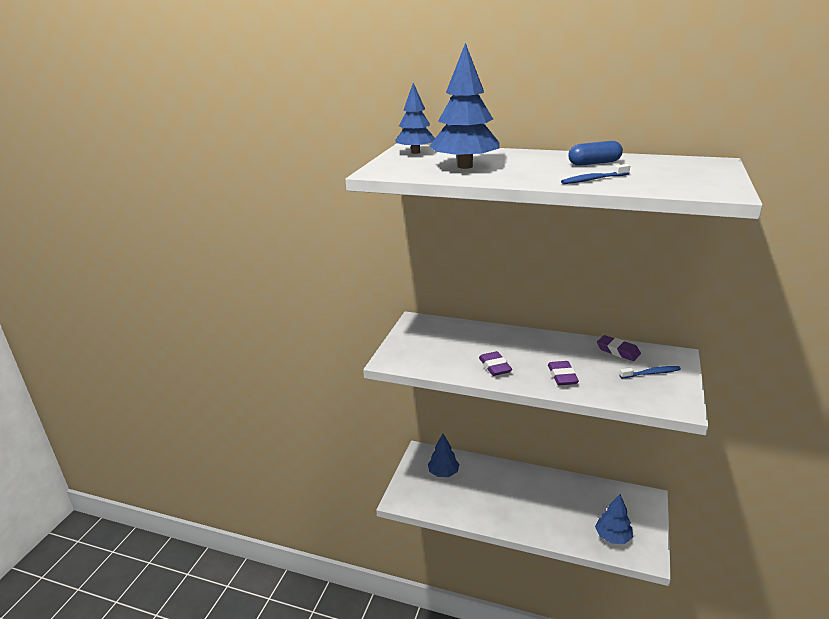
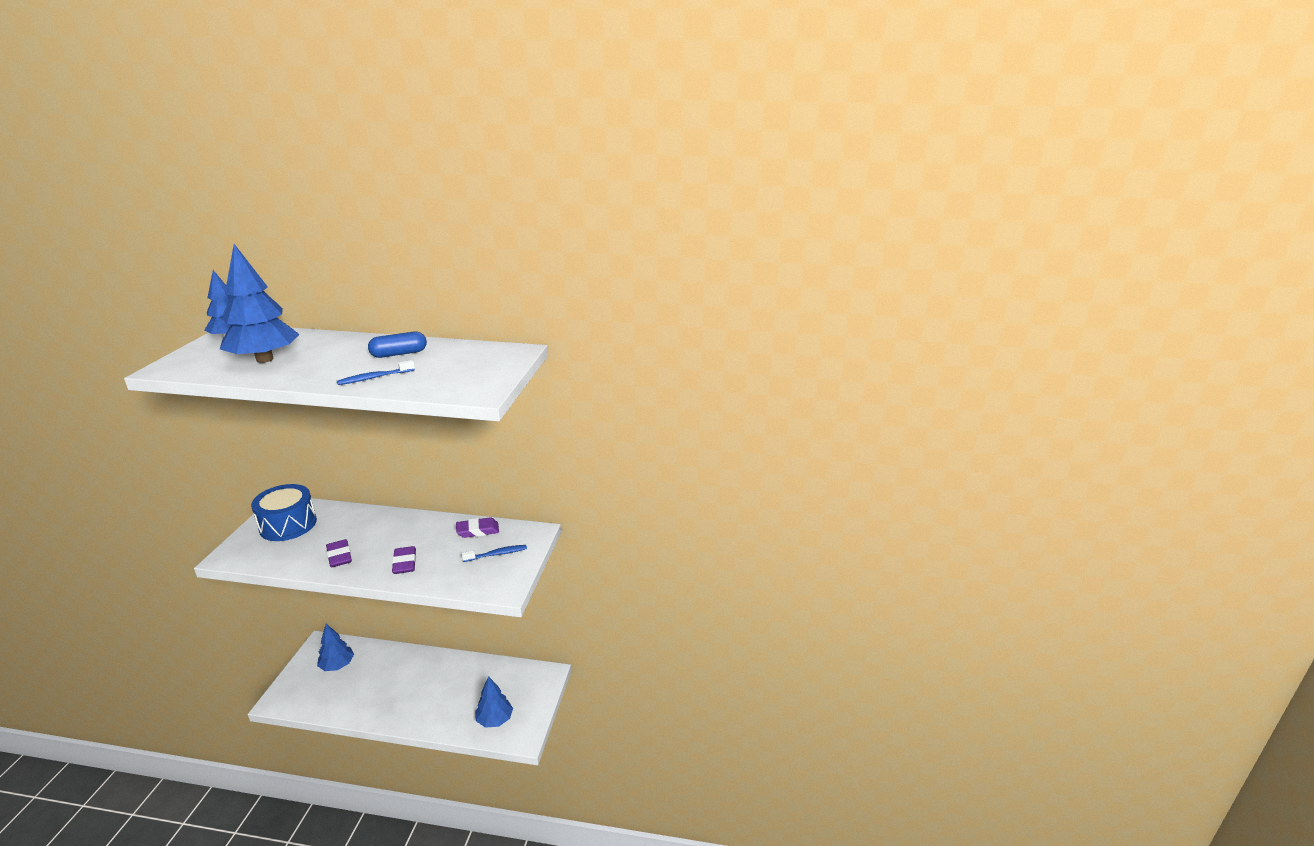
camera: 10 degrees left, 0 degrees up
purple eraser [597,335,641,361] -> purple eraser turned 45 degrees counterclockwise [456,517,499,538]
none -> blue drum [251,484,317,541]

